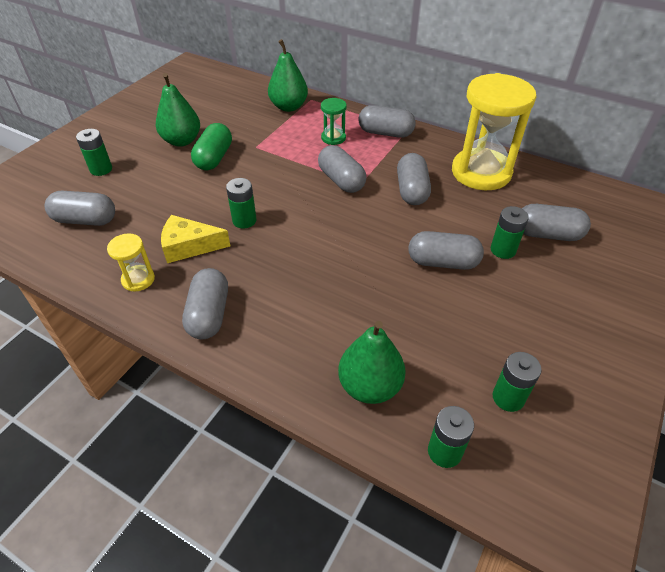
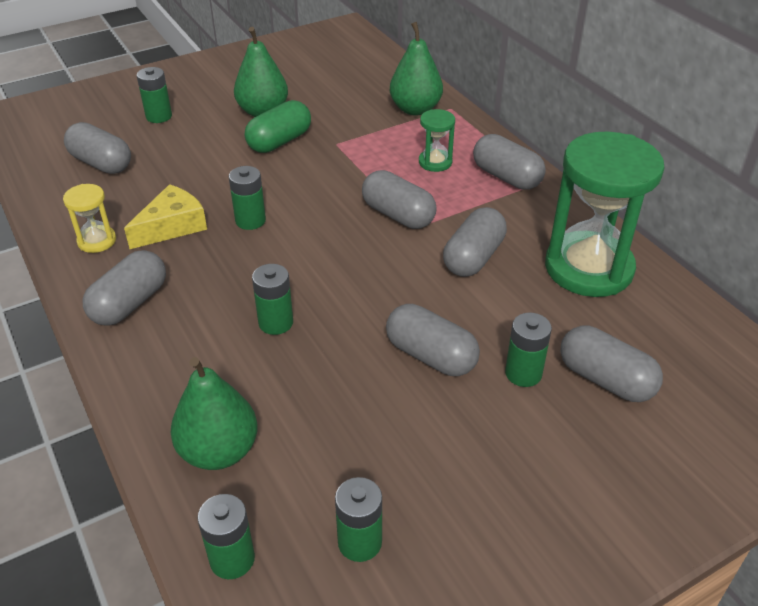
camera: 30 degrees right, 5 degrees down
yellow cheese [161,215,230,263] -> yellow cheese turned 105 degrees clockwise [124,184,207,249]
grey capsule [318,145,367,193] -> grey capsule turned 45 degrees counterclockwise [362,170,437,229]
yellow hourglass [452,73,536,190] -> green hourglass [545,131,664,297]
none -> green battery [252,264,293,335]

